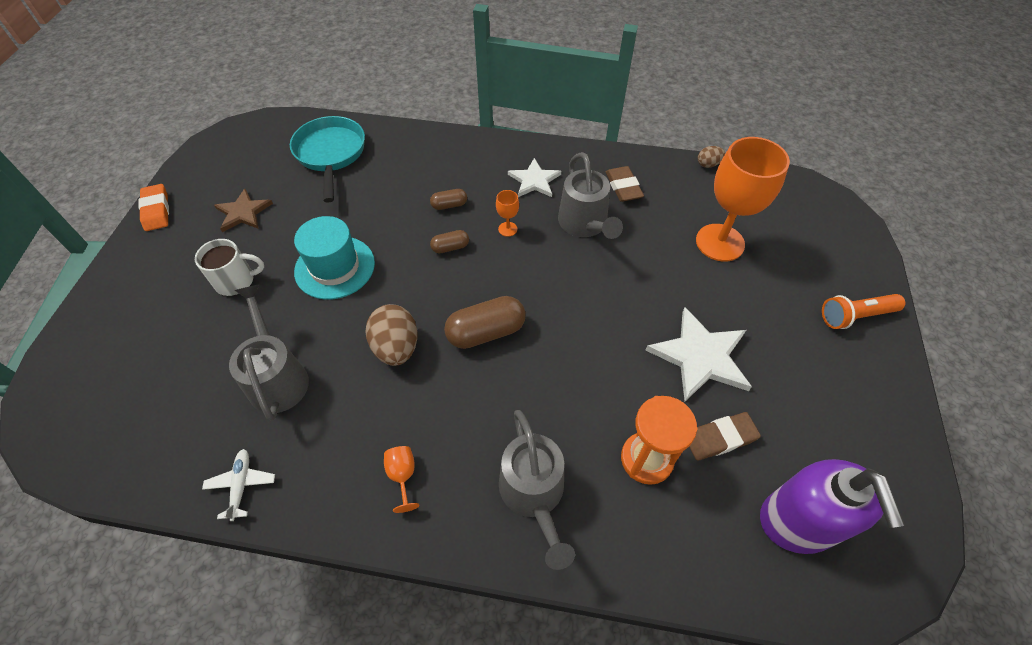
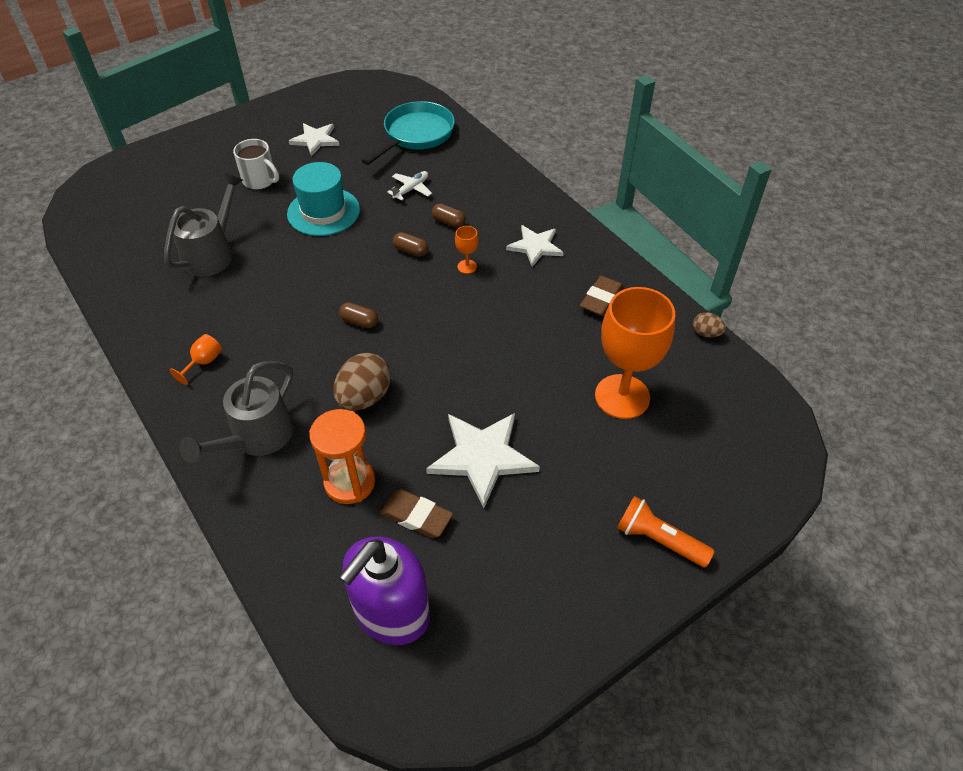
camera: 45 degrees right, 5 degrees down
orange eraser [138,184,169,231] -> none
white plane [202,449,275,521] -> white plane moved to [387,171,432,201]
brown star [214,189,273,232] -> white star [289,123,340,156]
brown egg [366,304,418,366] -> brown egg moved to [333,353,391,411]
brown capsule [444,296,526,349] -> brown capsule [339,302,378,328], size x0.53
grey watering can [558,152,623,239] -> none

